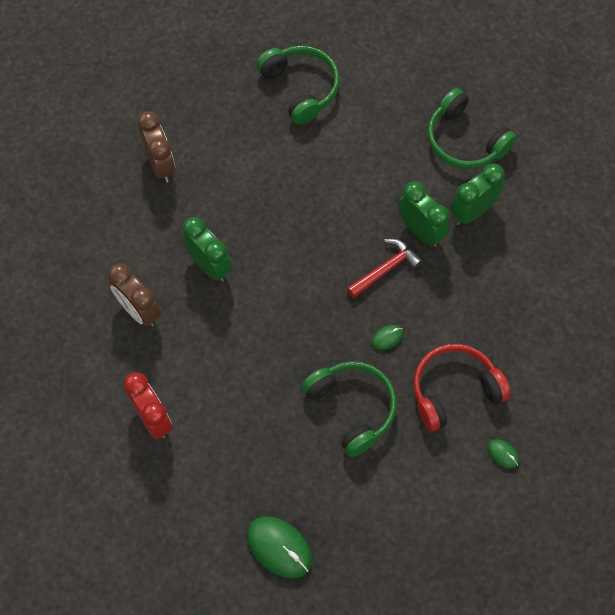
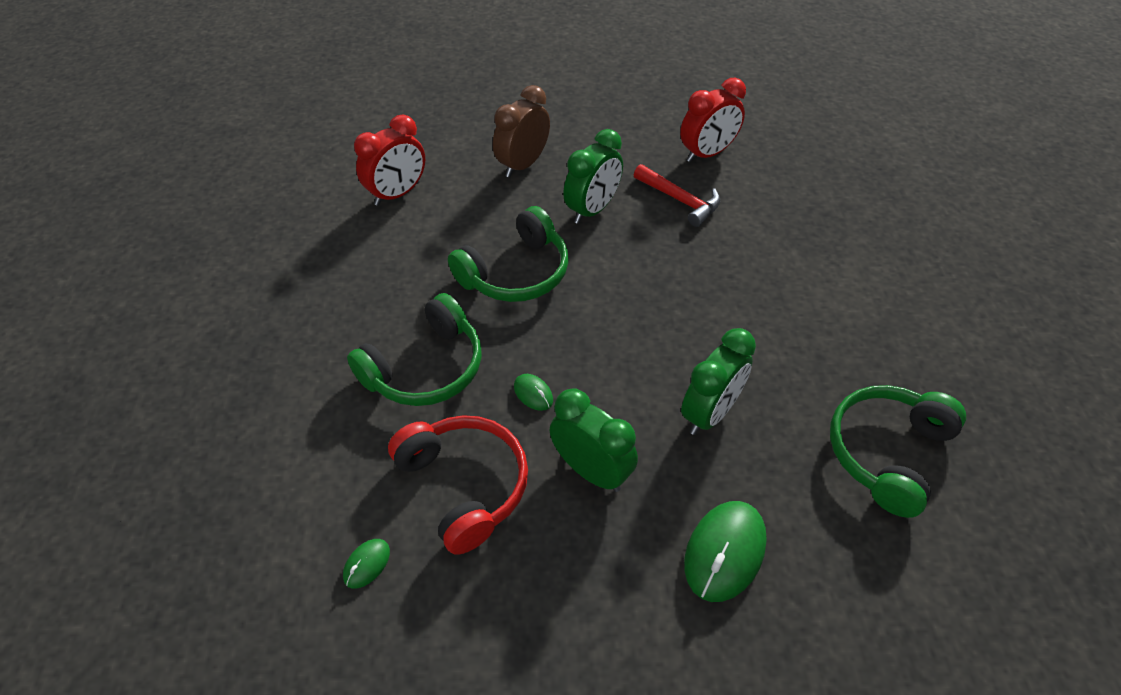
camera: 80 degrees right, 15 degrees down
brown clock [137,111,175,183] -> red clock [680,78,746,162]
green mouse [247,516,312,578] -> green mouse moved to [684,501,767,602]
green headphones [256,46,340,125] -> green headphones moved to [448,206,569,302]
red hammer [347,239,423,298] -> red hammer moved to [634,164,720,227]
green clock [450,163,505,225] -> green clock moved to [549,388,638,492]

